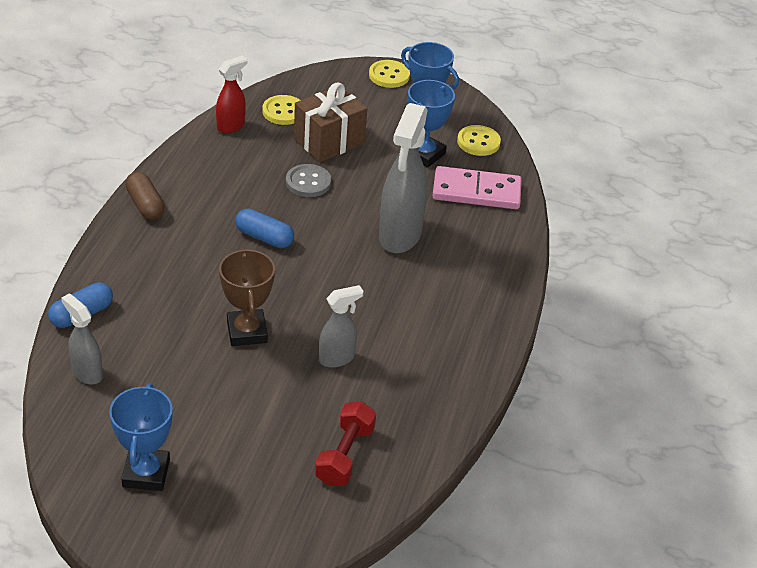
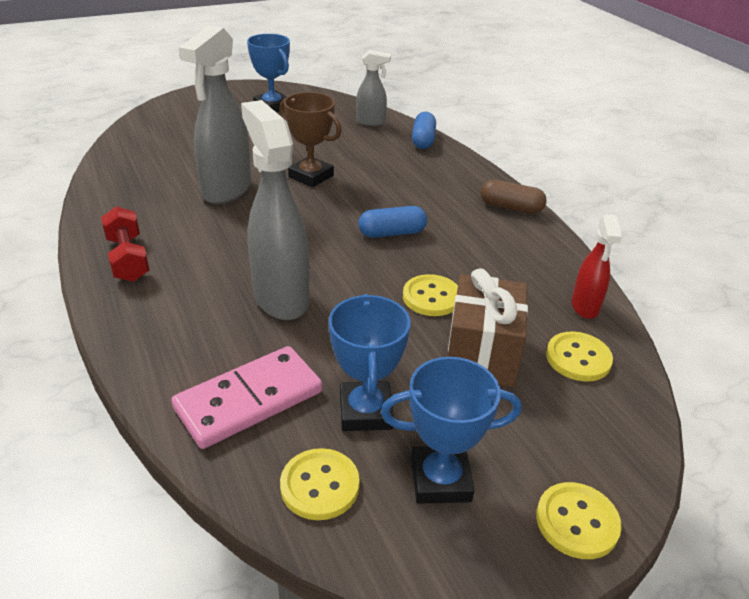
camera: 140 degrees right, 5 degrees down
grey button [286,164,331,197] -> yellow button [403,274,458,316]
red dumbbell [315,402,376,486] -> red dumbbell moved to [101,206,150,282]
grey spray bottle [319,285,363,368] -> grey spray bottle [179,25,251,204], size x1.85

